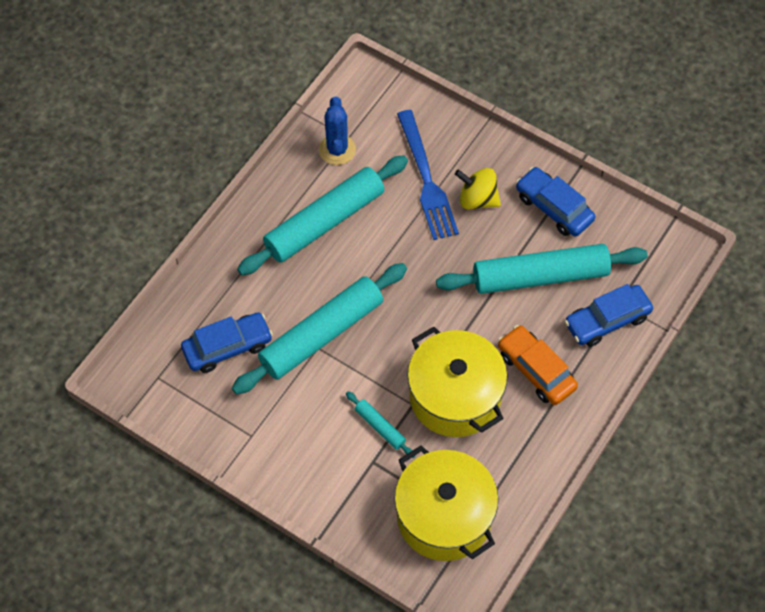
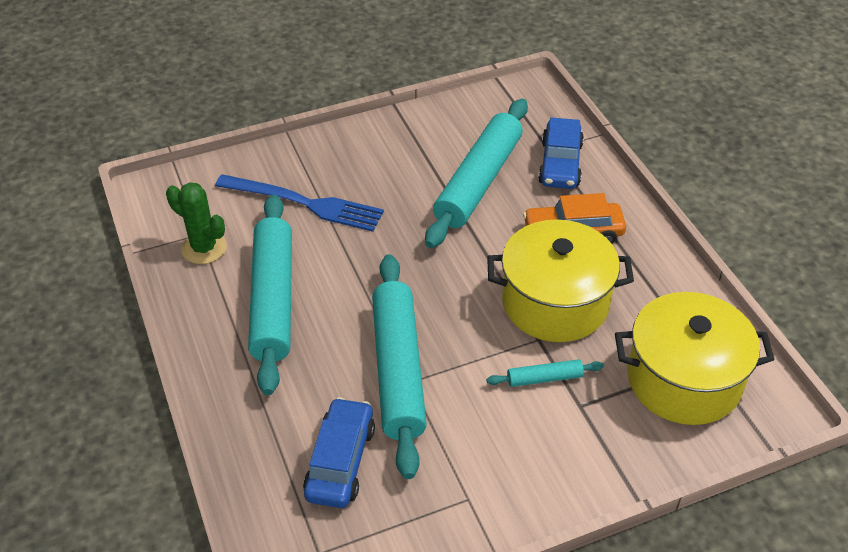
camera: 55 degrees left, 15 degrees down
blue cactus [319,96,356,165] -> green cactus [166,182,227,264]
yellow spinning top [455,168,501,210] -> none
blue car [516,167,595,237] -> none

